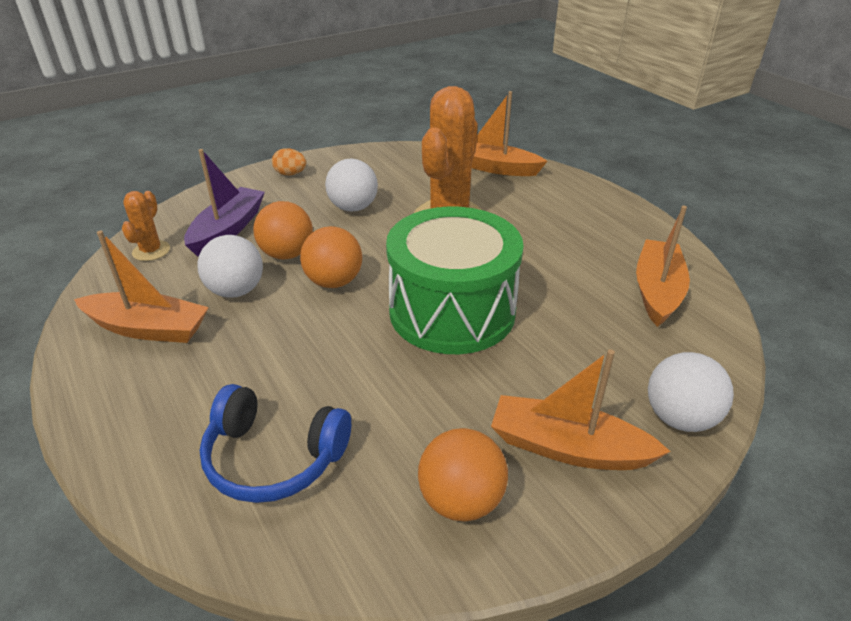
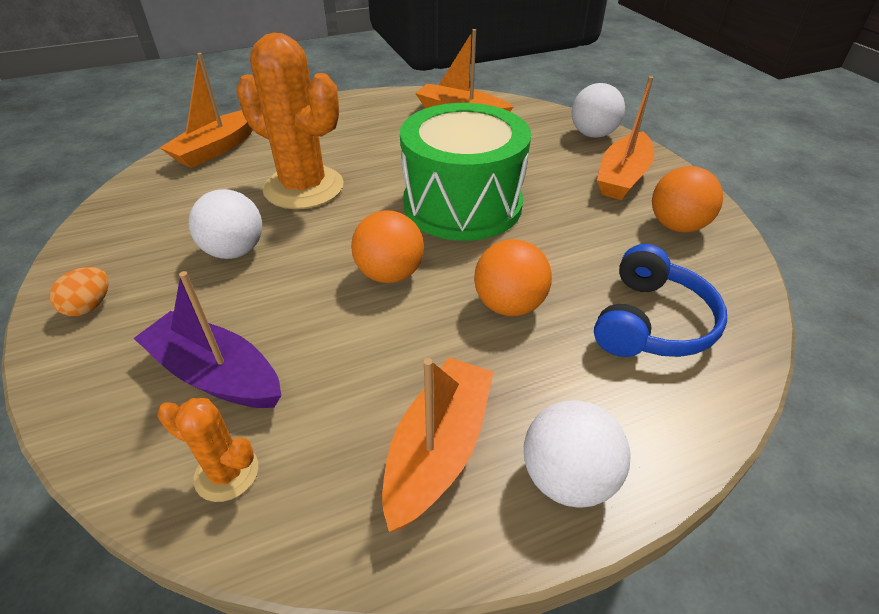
camera: 80 degrees left, 5 degrees up
white ball [197,235,263,298] -> white ball moved to [524,400,631,508]
orange ball [253,201,313,260] -> orange ball moved to [474,239,552,316]

